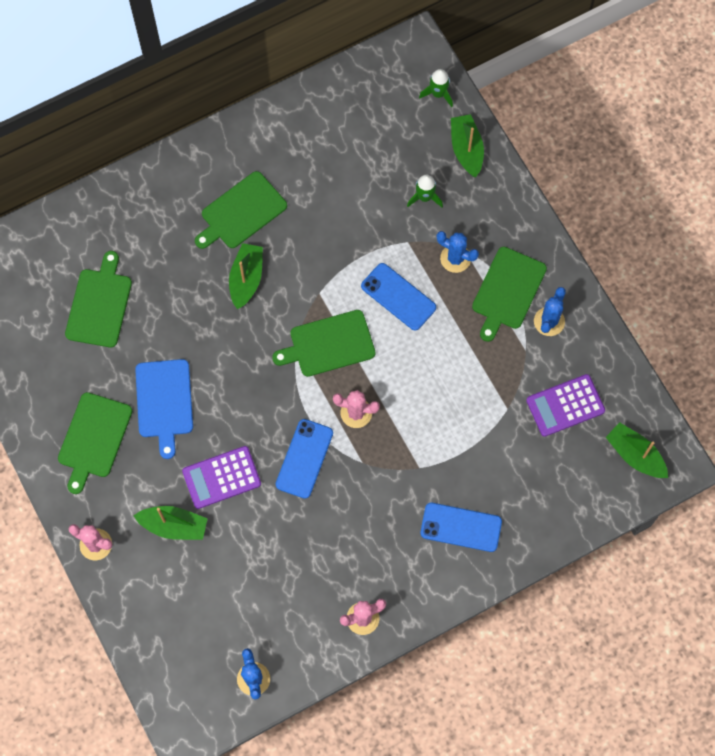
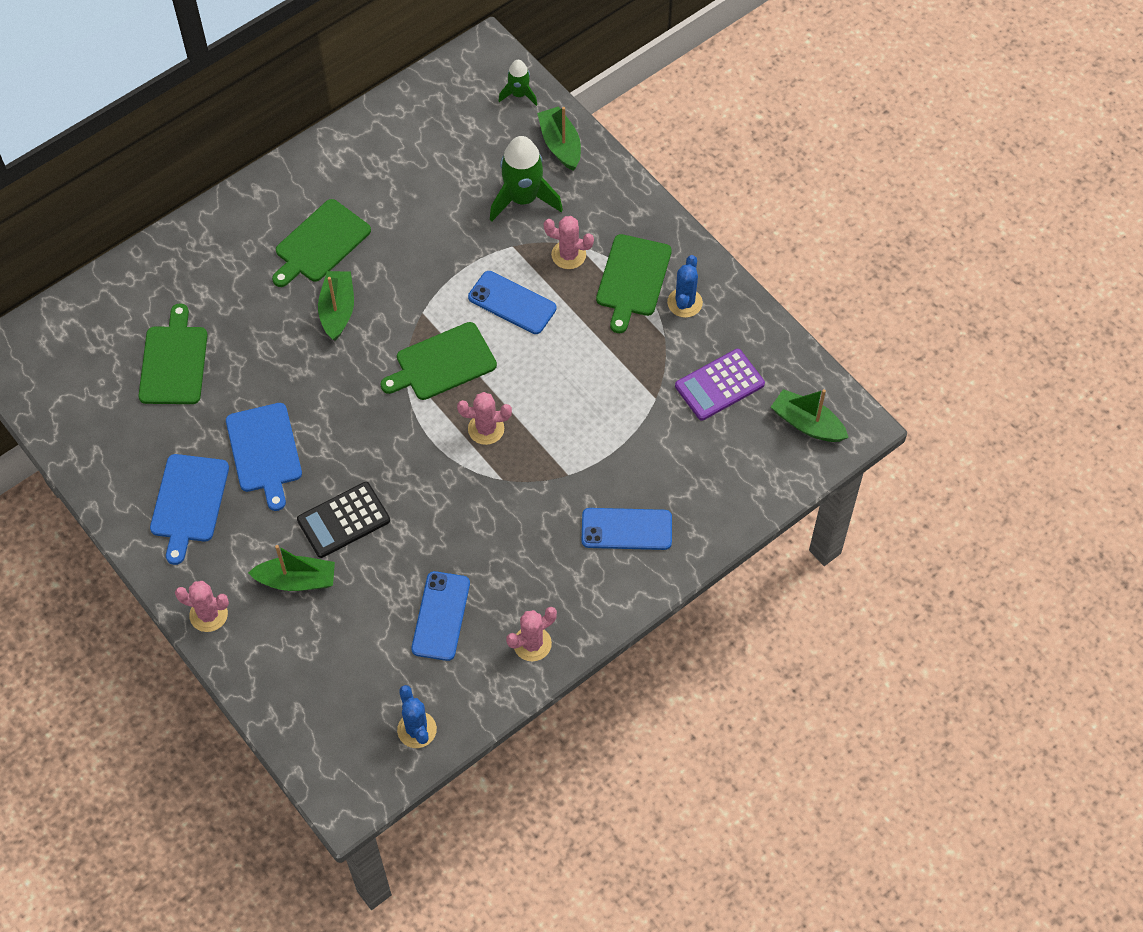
camera: 10 degrees left, 10 degrees down
green cutting board [58,392,132,494] -> blue cutting board [150,454,229,565]
purple calculator [182,446,261,509] -> black calculator [297,482,390,558]
blue phone [276,419,333,499] -> blue phone moved to [411,571,470,661]
green rocket [407,175,443,207] -> green rocket [490,136,563,222], size x1.82
blue cactus [436,231,479,273] -> pink cactus [544,216,594,269]

